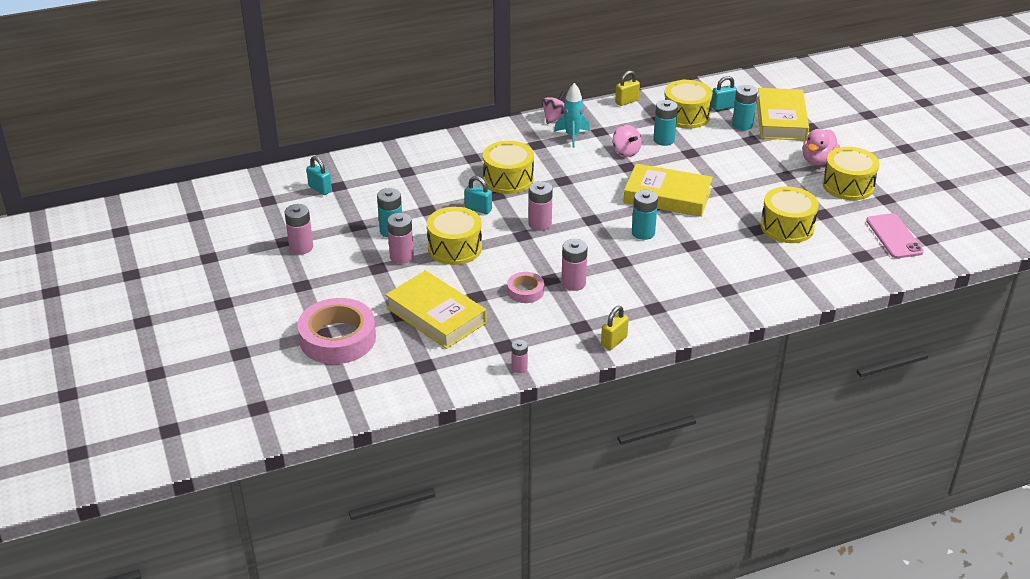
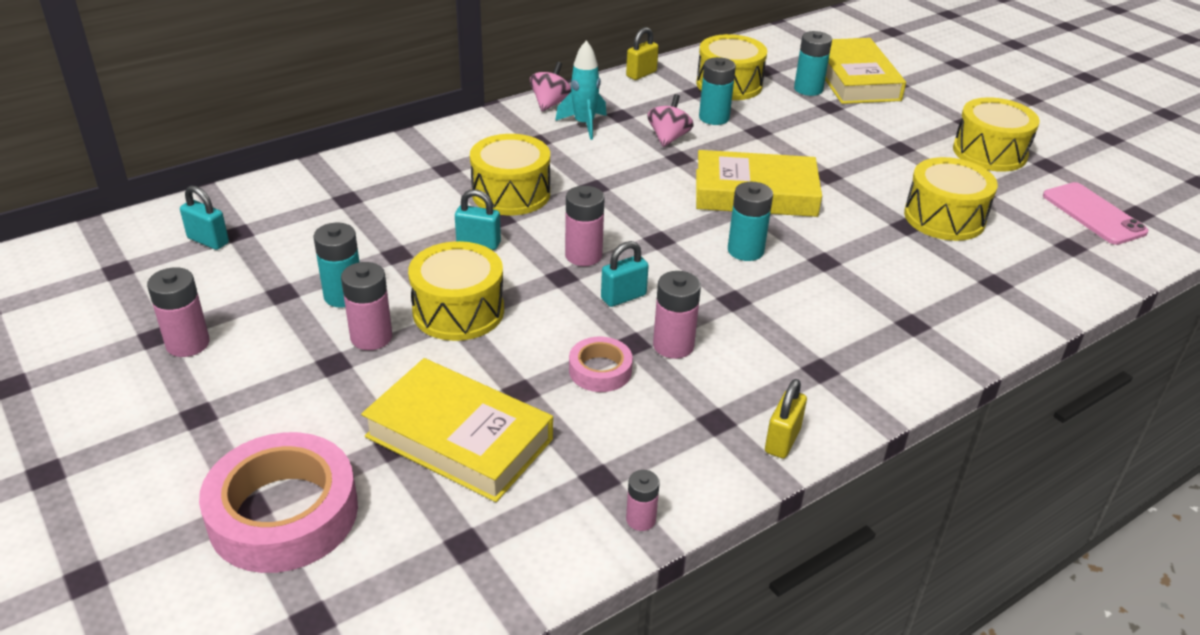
camera: 15 degrees left, 0 degrees up
pink spinning top [613,125,642,157] -> pink spinning top turned 120 degrees counterclockwise [648,94,694,147]
turquoise padlock [711,76,737,110] -> turquoise padlock moved to [601,241,649,307]
pink duck [802,129,840,165] -> none

